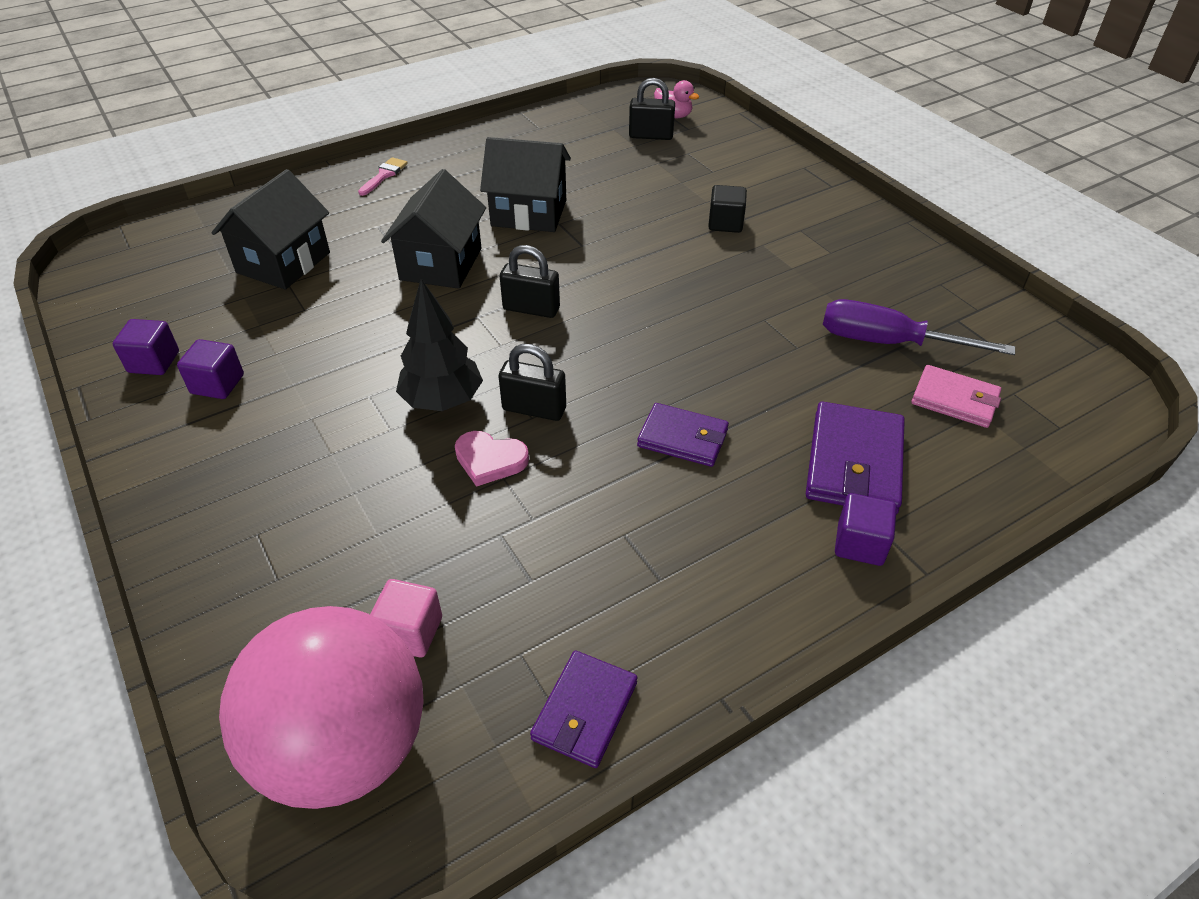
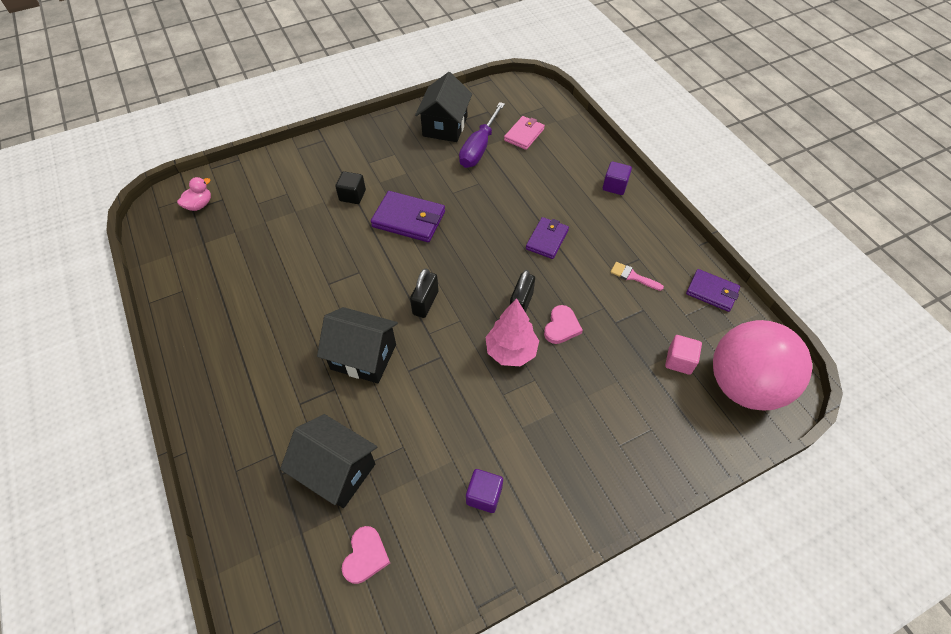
camera: 85 degrees left, 10 degrees up
purple cube [113,319,179,375] -> none
pink brush [358,157,408,196] -> pink brush moved to [610,262,664,291]
black tree [396,279,483,411] -> pink tree [485,298,539,366]
black house [480,137,571,232] -> black house moved to [415,72,472,142]
black padlock [629,78,675,140] -> none
purple wallet [806,401,905,515] -> purple wallet moved to [371,191,445,242]
none -> pink heart [342,526,390,584]

